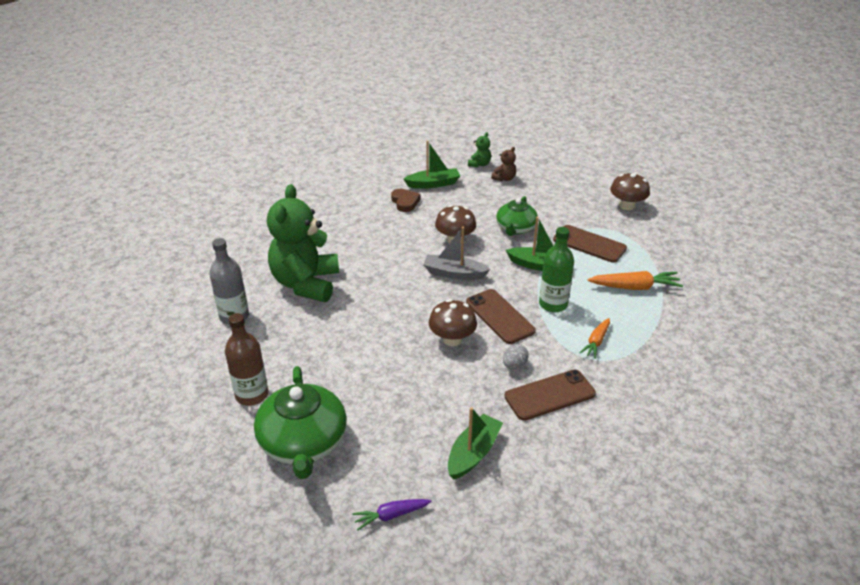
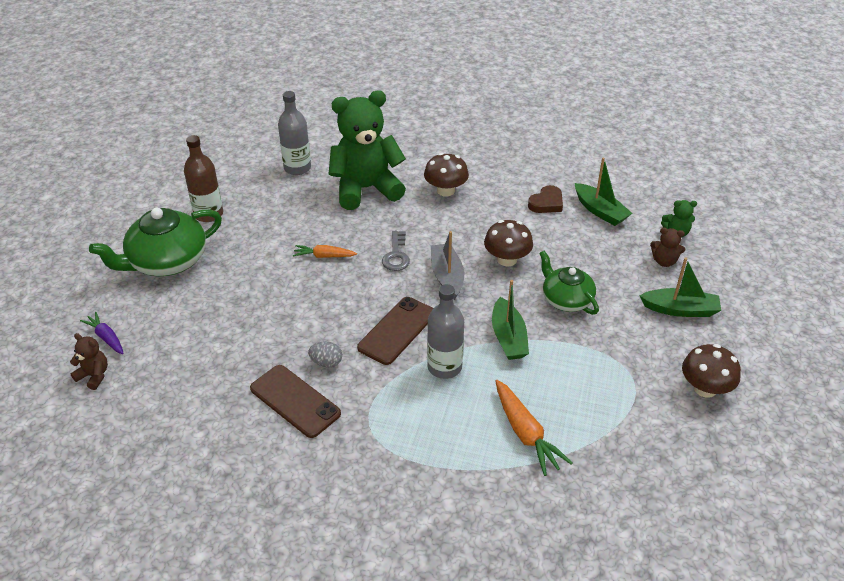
camera: 65 degrees right, 5 degrees up
brown mushroom [429,299,477,346] -> brown mushroom moved to [424,153,469,196]
green boat [448,407,503,479] -> green boat moved to [640,257,721,317]
green teapot [496,196,538,236] -> green teapot turned 60 degrees clockwise [539,251,599,315]
green bottle [539,227,574,312] -> grey bottle [427,284,464,379]
brown phone [553,225,627,263] -> none
orange carrot [580,318,610,359] -> orange carrot moved to [293,245,357,258]
none -> brown teddy bear [70,333,108,390]
none -> grey key [382,231,410,271]

